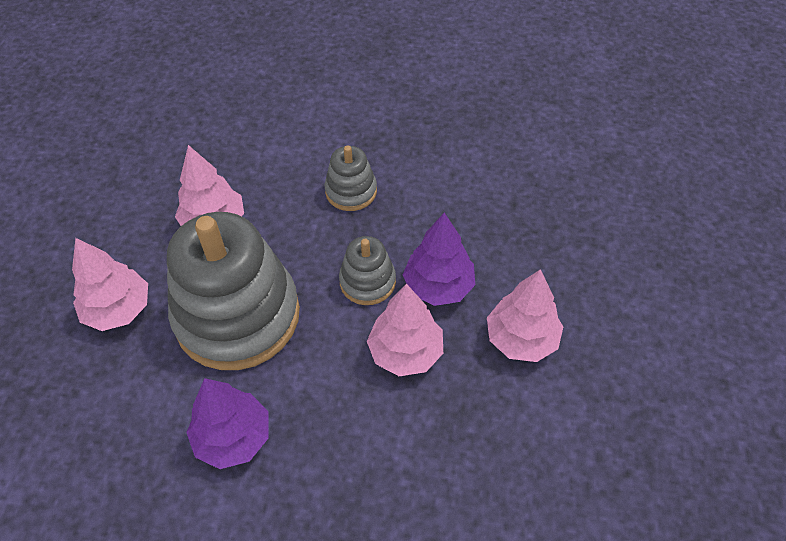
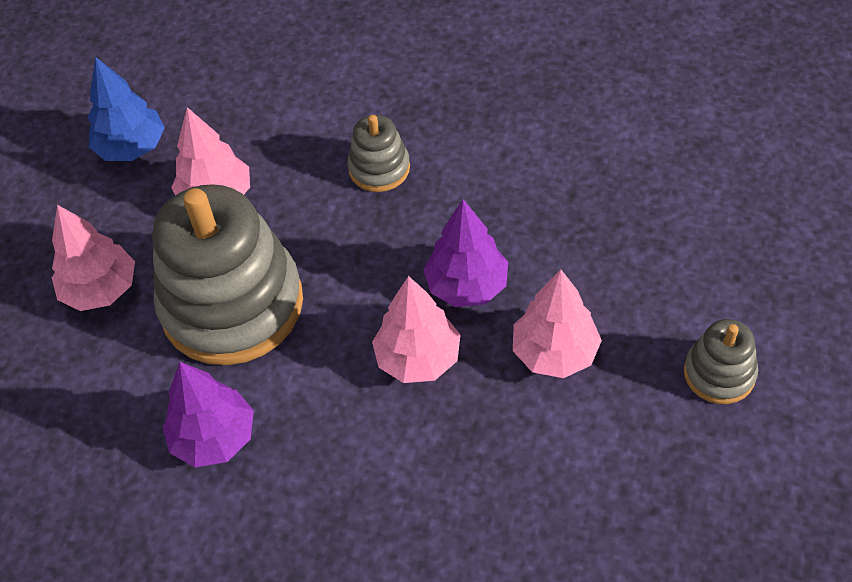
camera: 10 degrees right, 0 degrees up
grey stacking toy [339,236,396,305] -> grey stacking toy moved to [684,319,758,404]
none -> blue tree [88,57,165,161]

